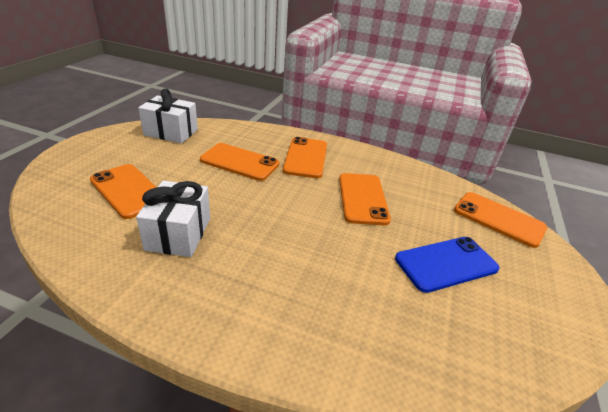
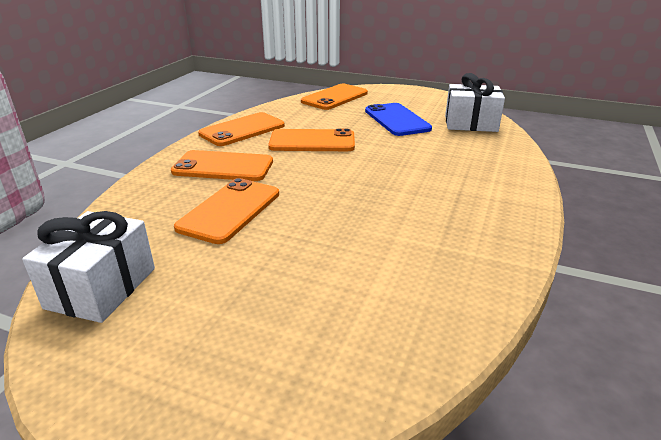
camera: 85 degrees left, 5 degrees down
orange phone [90,164,156,219] -> orange phone moved to [198,112,285,146]
white gift [136,181,210,257] -> white gift moved to [445,73,505,132]

